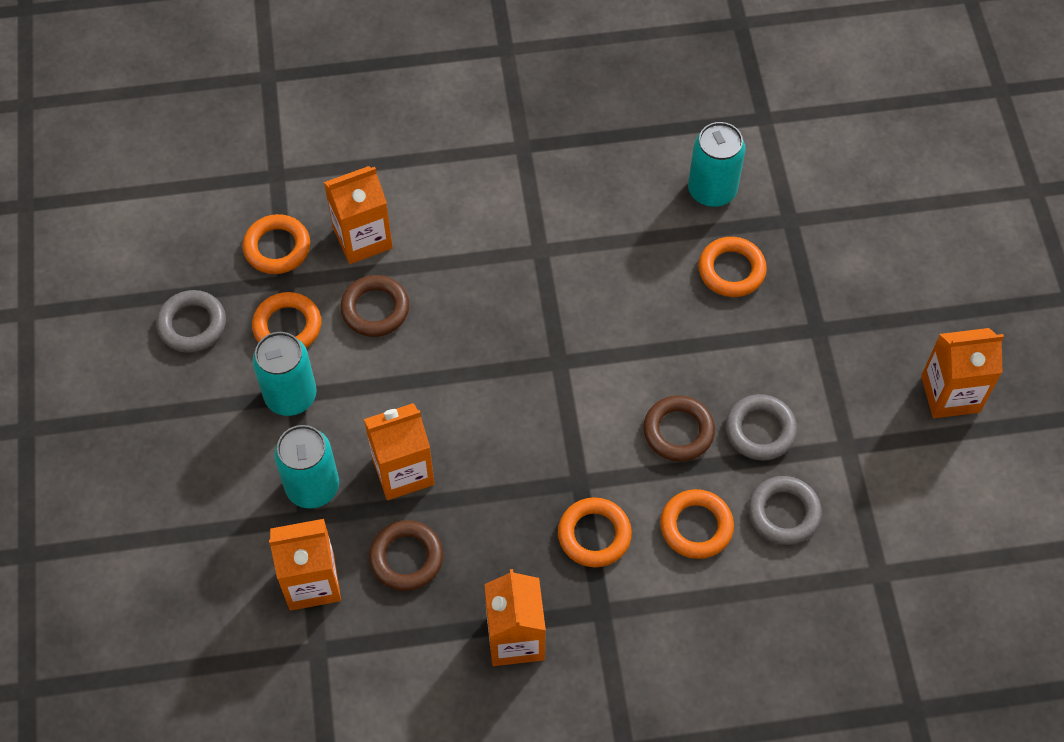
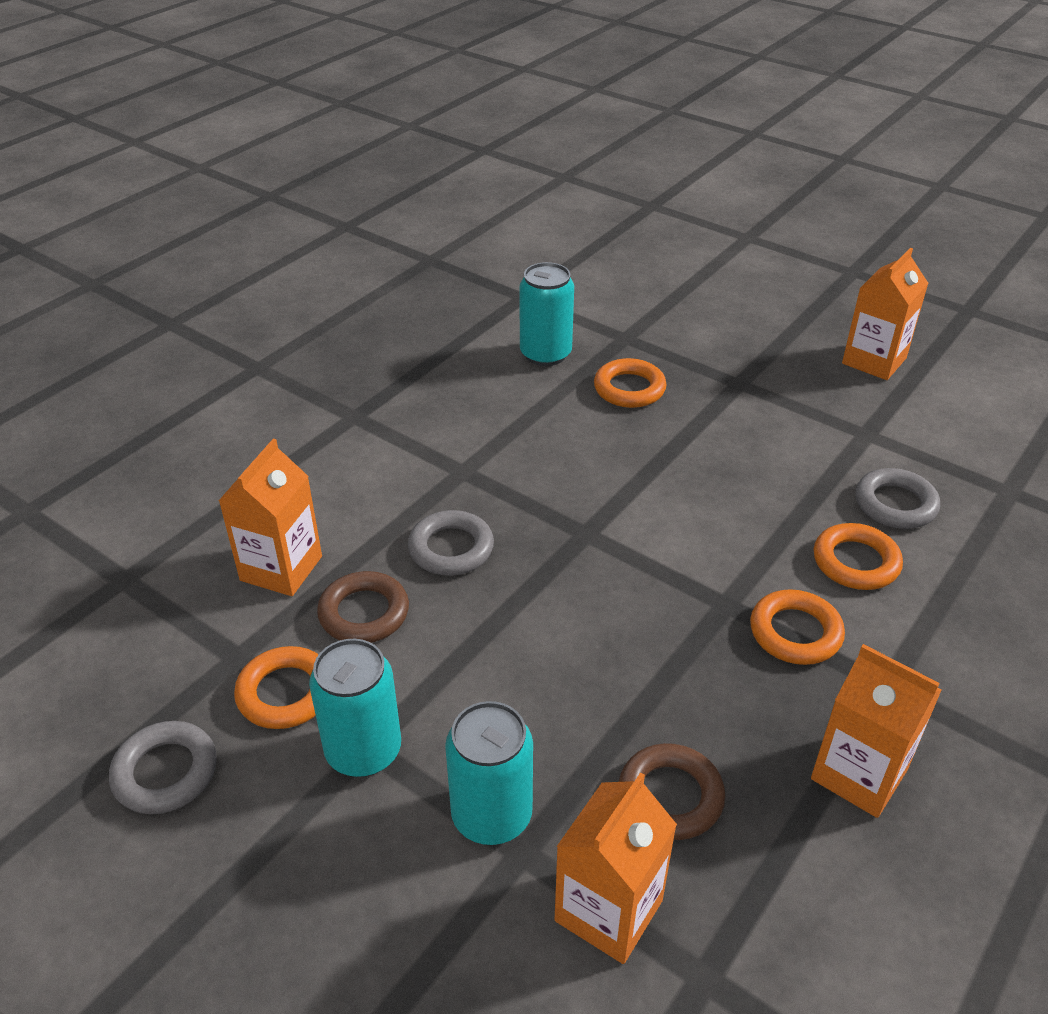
camera: 45 degrees left, 20 degrees down
orange ring [243,214,310,274] -> none
orange carton [364,403,435,500] -> none
brown ring [643,395,715,462] -> none
grey ring [725,394,797,460] -> grey ring moved to [408,510,494,575]

